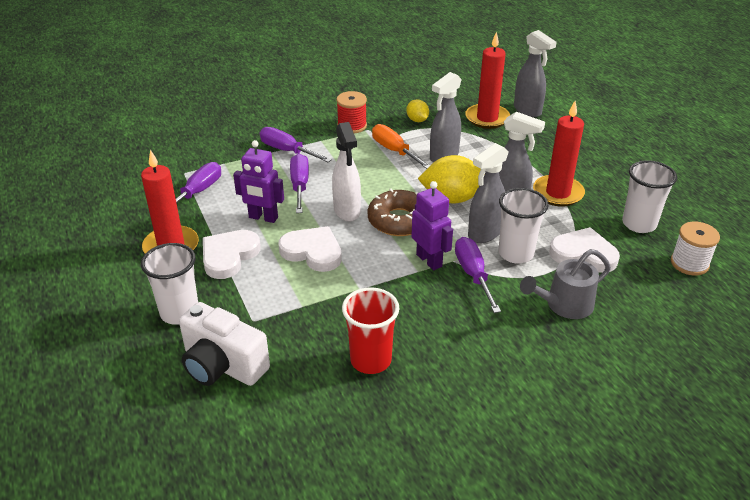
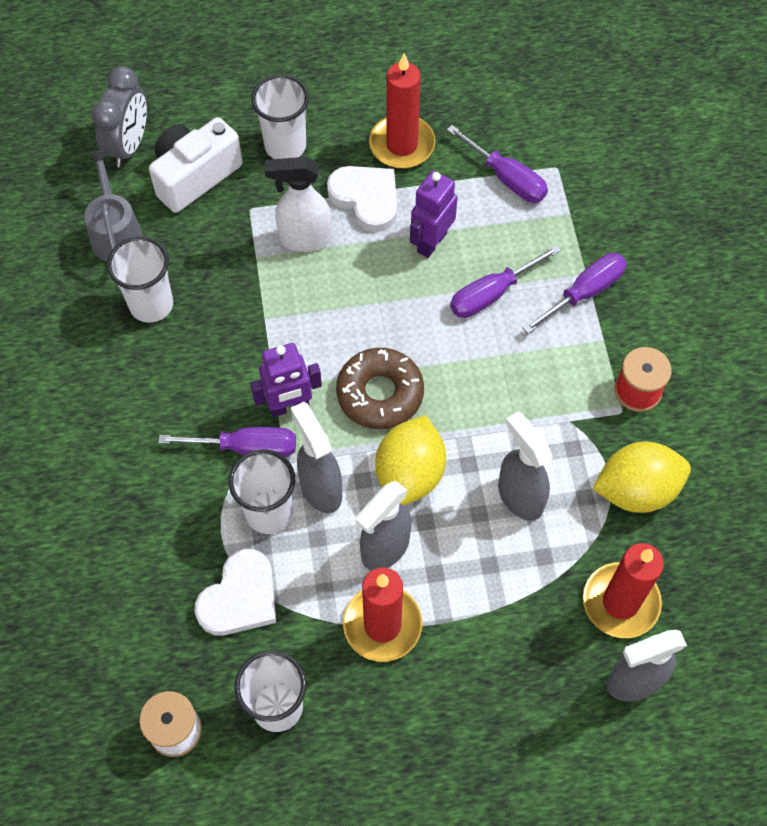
camera: 105 degrees right, 25 degrees up
white heart [279,226,342,272] -> none
purple screwdriver [290,154,309,213] -> purple screwdriver turned 135 degrees clockwise [450,245,561,318]
white spray bottle [332,122,361,221] -> white spray bottle moved to [265,157,332,252]
red cup [342,287,399,374] -> white cup [107,236,173,323]
orange screwdriver [372,124,430,169] -> none
yellow lemon [406,99,429,122] -> yellow lemon [592,442,691,513], size x1.89
grey watering can [520,249,611,319] -> grey watering can moved to [84,149,143,261]
none -> grey clock [92,66,147,167]

